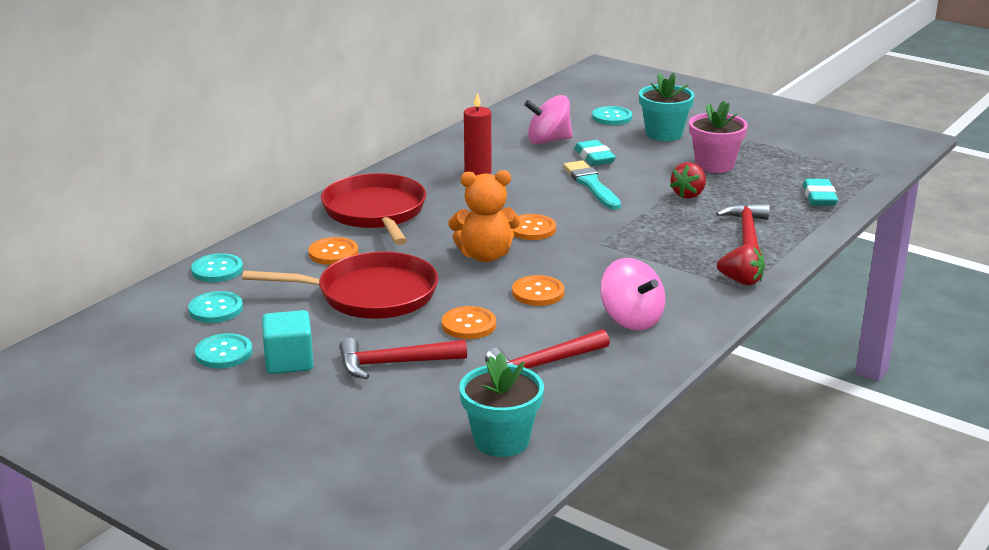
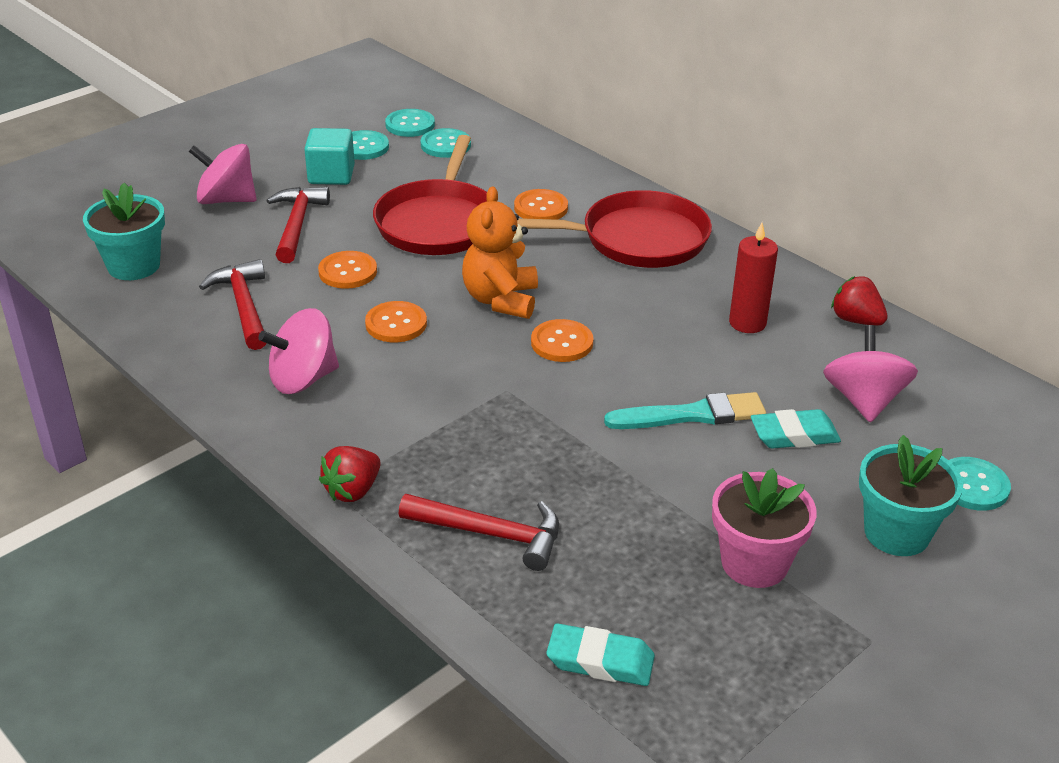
camera: 100 degrees right, 10 degrees up
turquoise button [191,253,243,282] -> turquoise button moved to [385,109,435,137]
red strawberry [670,162,706,199] -> red strawberry moved to [831,276,888,326]
none -> pink spinning top [189,144,257,204]

